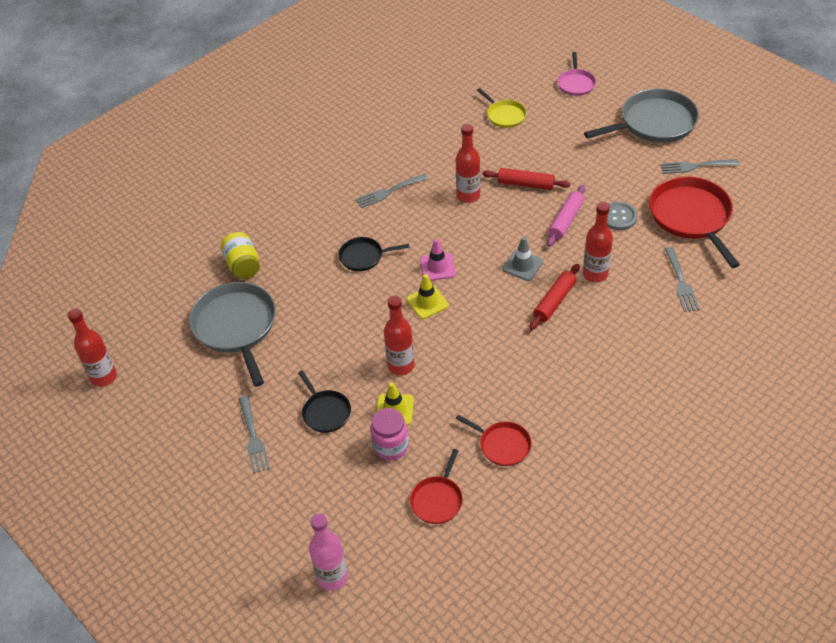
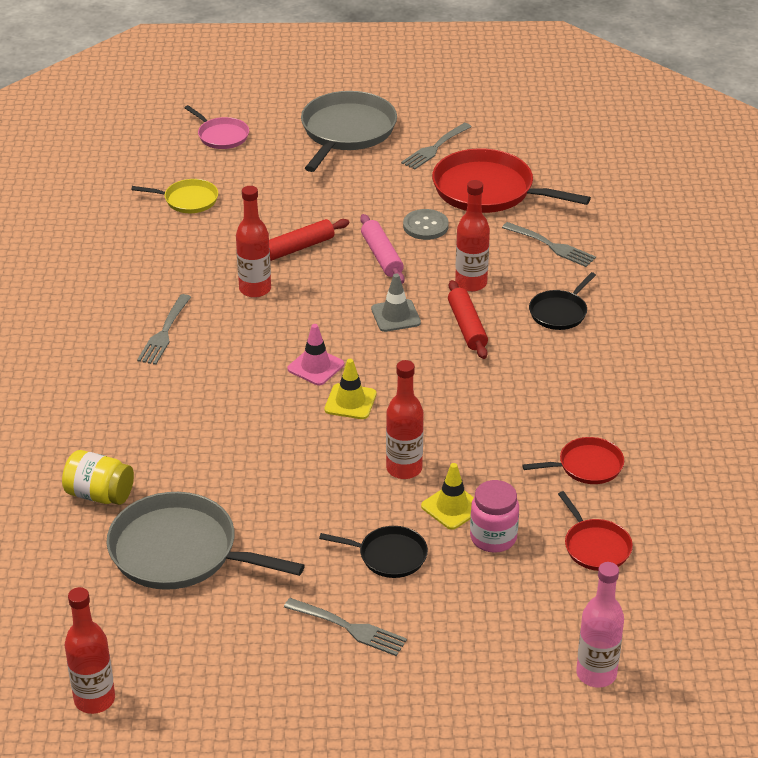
camera: 50 degrees left, 10 degrees down
black pan [338,237,409,271] -> black pan moved to [529,272,596,330]

